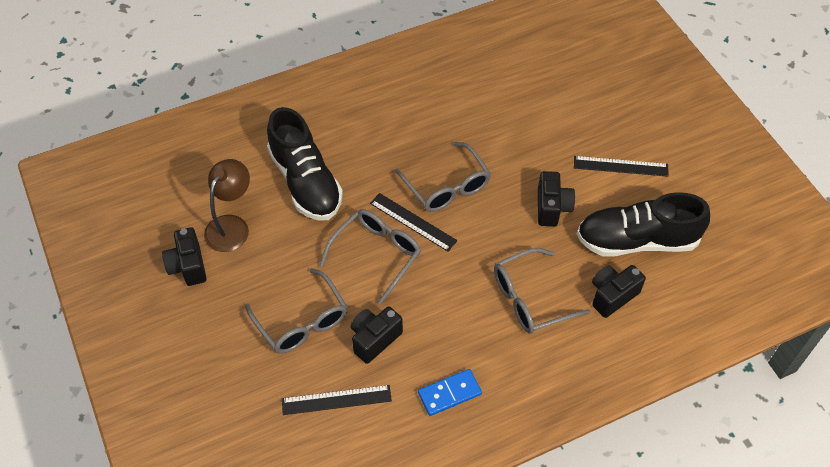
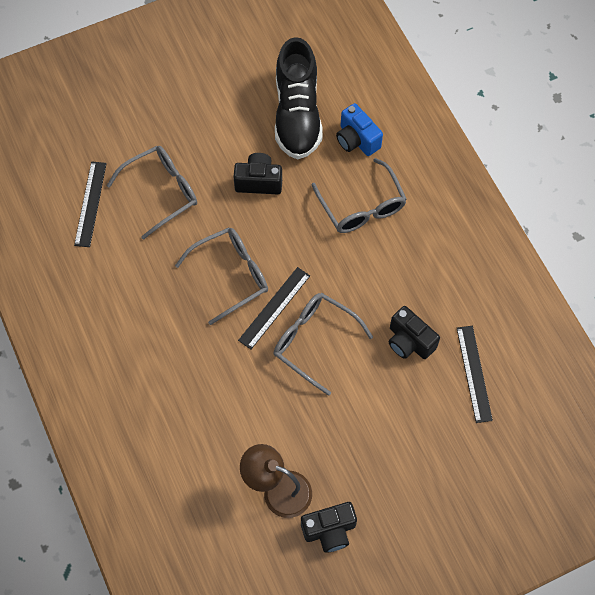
camera: 90 degrees left, 10 degrees up
grey glasses [245,268,347,354] -> grey glasses moved to [107,146,197,240]
black shoe [267,107,343,221] -> none
blue domino [418,369,482,416] -> none
black ruler [574,156,669,177] -> black ruler moved to [74,161,107,247]
black camera [592,265,646,318] -> blue camera [336,103,383,156]

